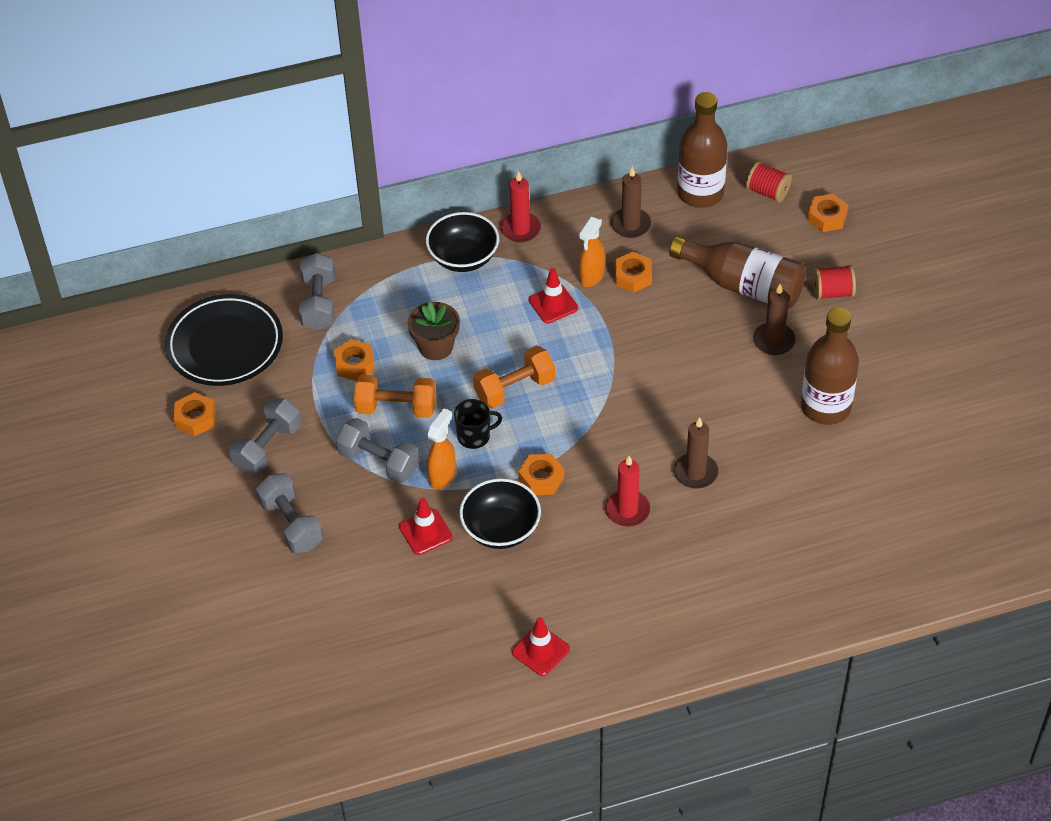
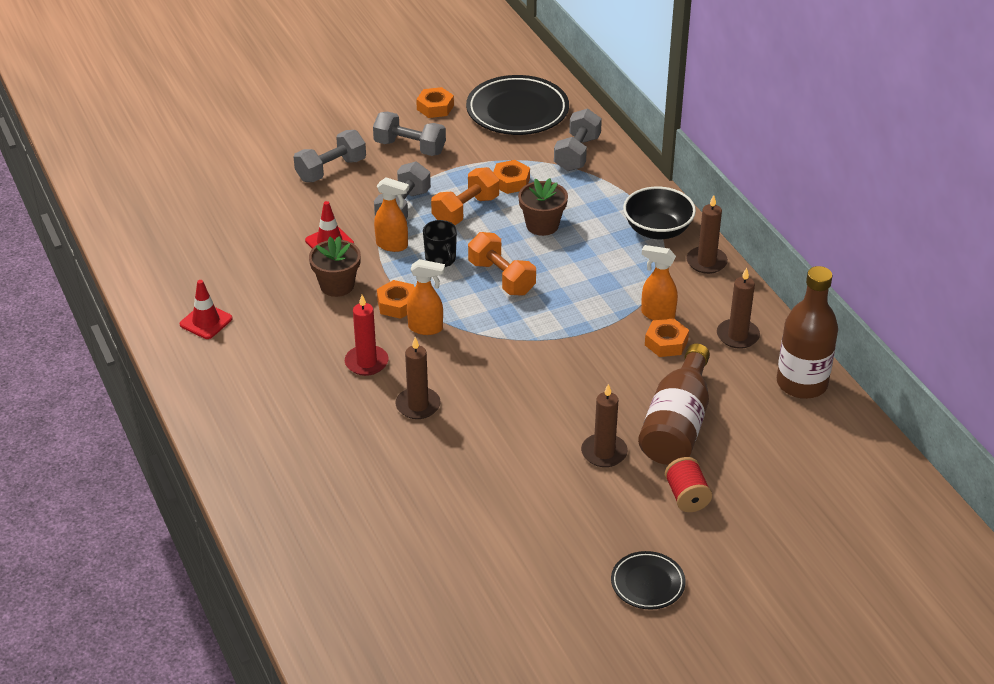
camera: 80 degrees right, 10 degrees down
grey dumbbell [299,253,335,330] -> grey dumbbell turned 60 degrees counterclockwise [554,108,602,171]
orange dumbbell [354,375,436,418] -> orange dumbbell turned 45 degrees clockwise [431,167,499,225]
black bowl [459,478,541,549] -> brown flower pot [309,236,361,297]
red candle [500,171,541,242] -> brown candle [686,195,728,274]
red traffic cone [529,268,578,324] -> none
red spool [746,161,792,203] -> none
brown bottle [801,308,859,425] -> none
orange nut [807,194,848,232] -> none
none -> orange spray bottle [407,259,445,335]
none -> black plate [611,551,685,610]

